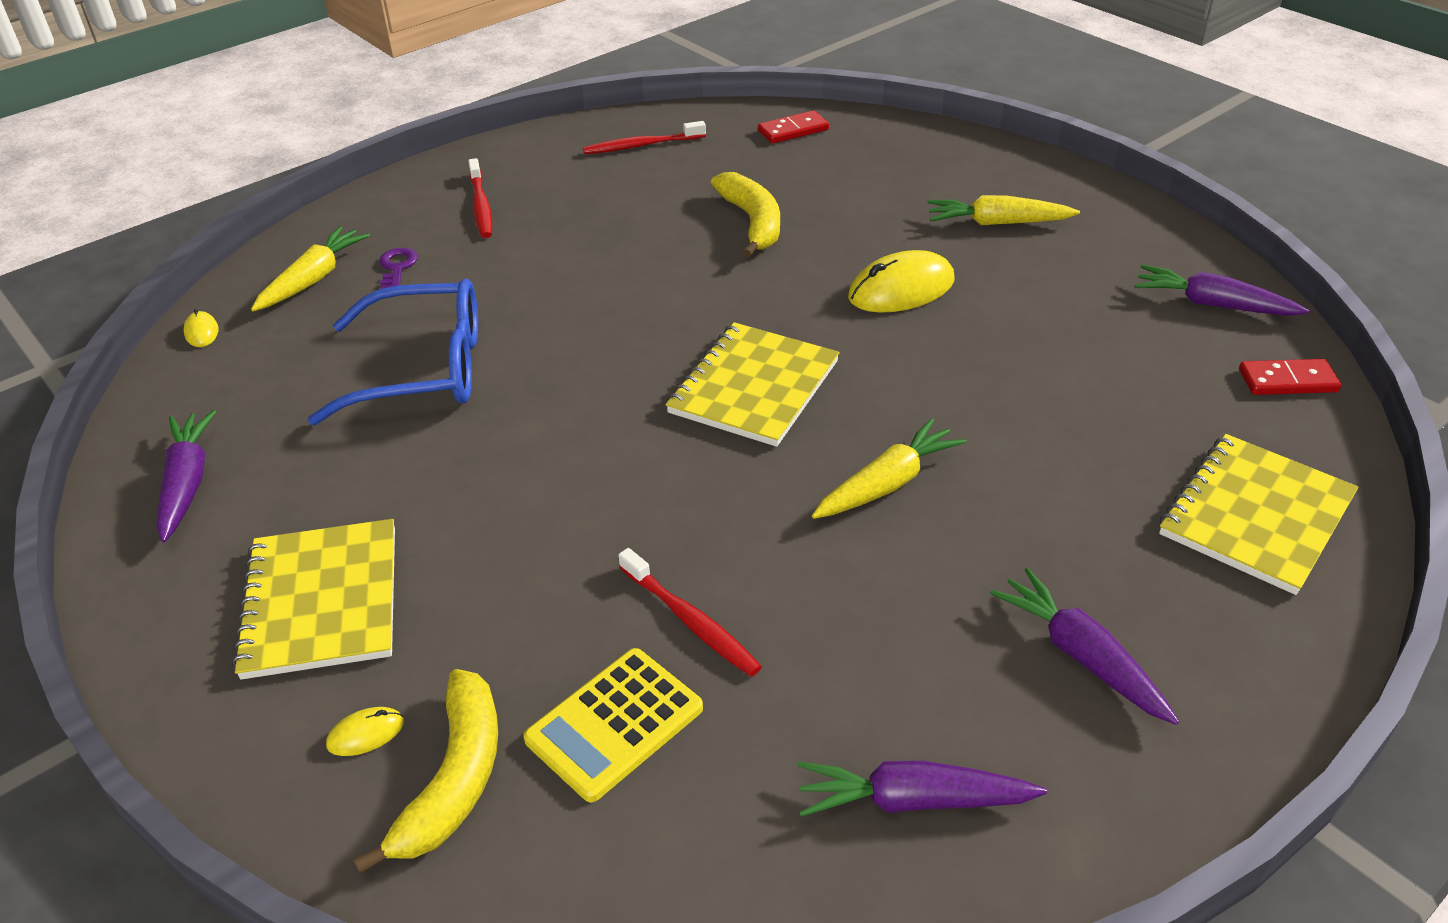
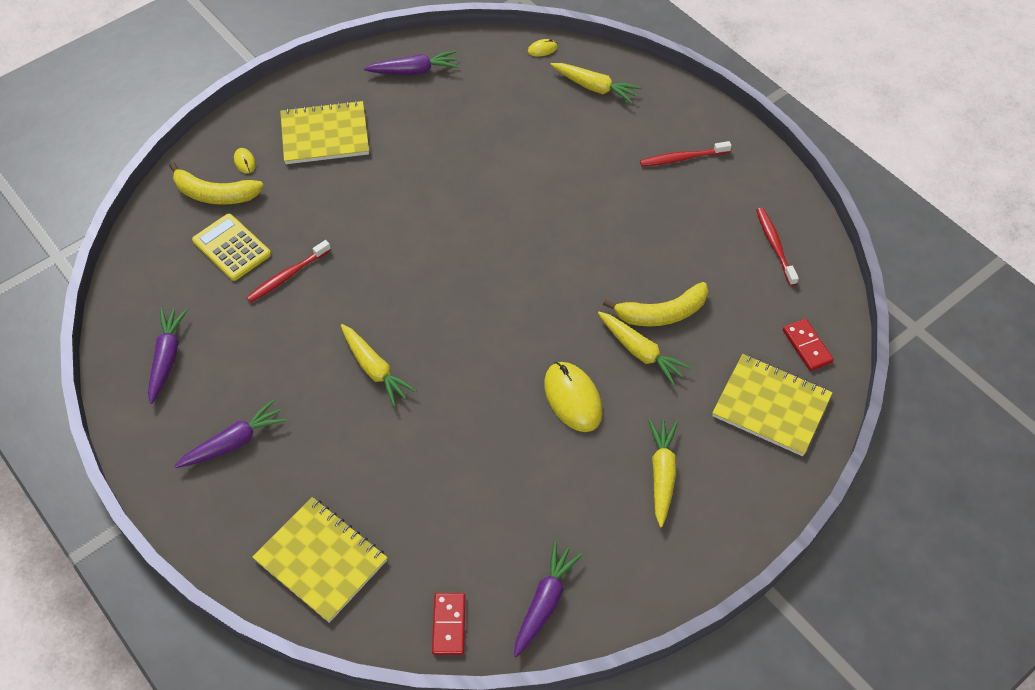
camera: 90 degrees right, 15 degrees up
blue glasses [308,279,478,425] -> none
purple key [379,248,418,289] -> none
yellow notebook [666,322,840,447] -> yellow notebook moved to [712,354,833,456]
none -> yellow carrot [598,312,692,386]

